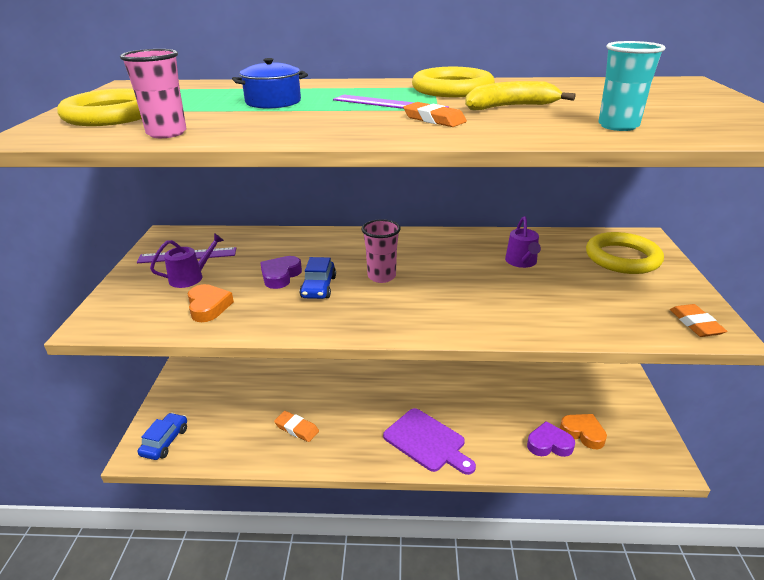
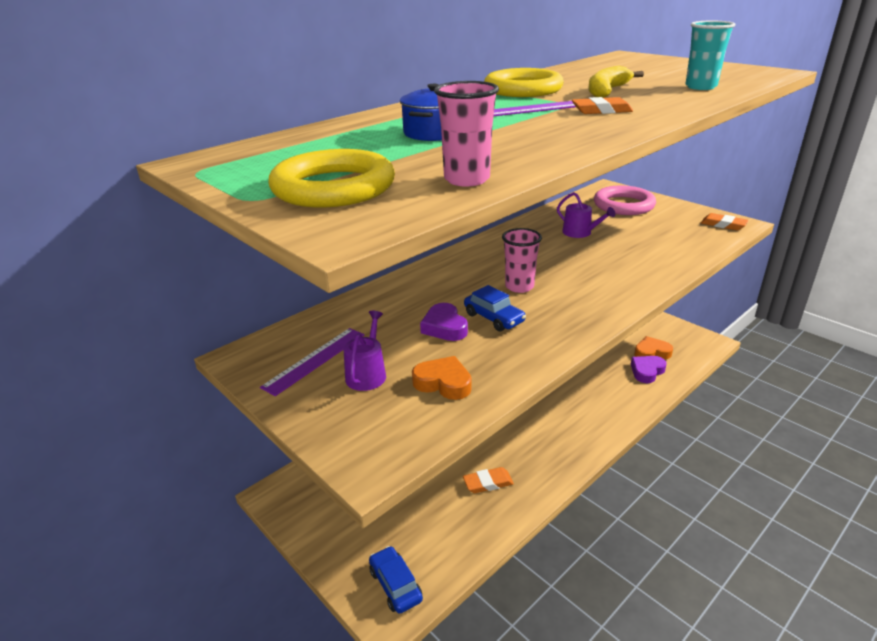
camera: 45 degrees left, 0 degrees up
purple cutting board [383,408,476,475] -> none
yellow ring [586,232,664,274] -> pink ring [594,185,656,215]

